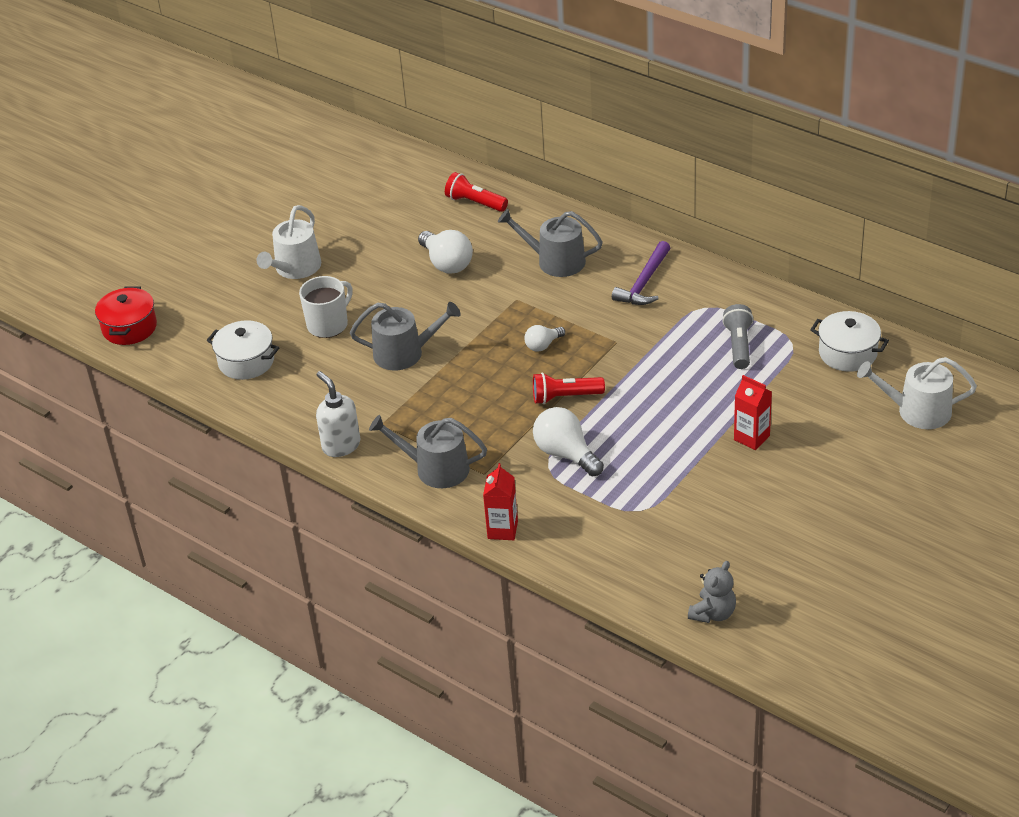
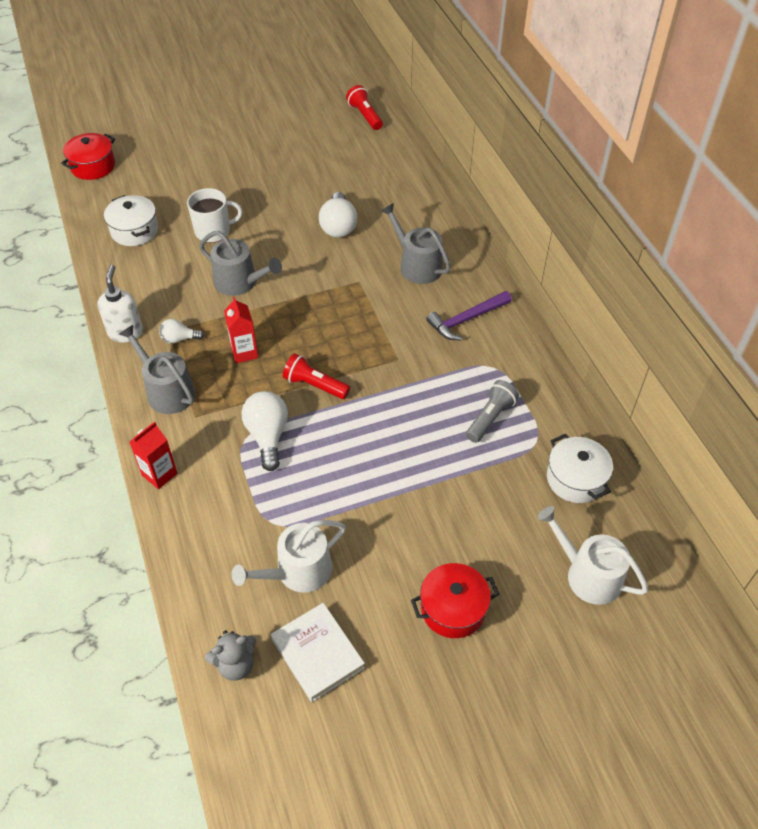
camera: 30 degrees right, 10 degrees up
white watering can [256,205,321,279] -> white watering can moved to [231,520,346,593]
red flashlight [445,172,508,212] -> red flashlight moved to [346,85,383,130]
white light bulb [524,325,565,352] -> white light bulb moved to [159,319,204,344]
red carton [734,375,772,450] -> red carton moved to [224,297,258,363]
none -> white book [271,603,365,702]
none -> red pot [411,563,499,638]

